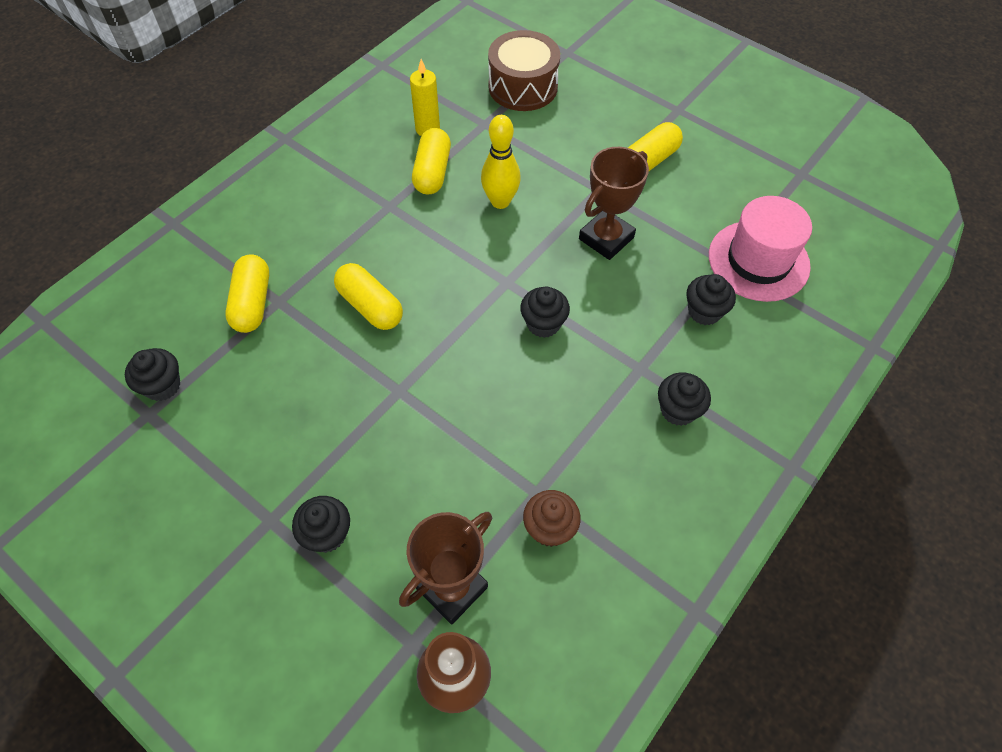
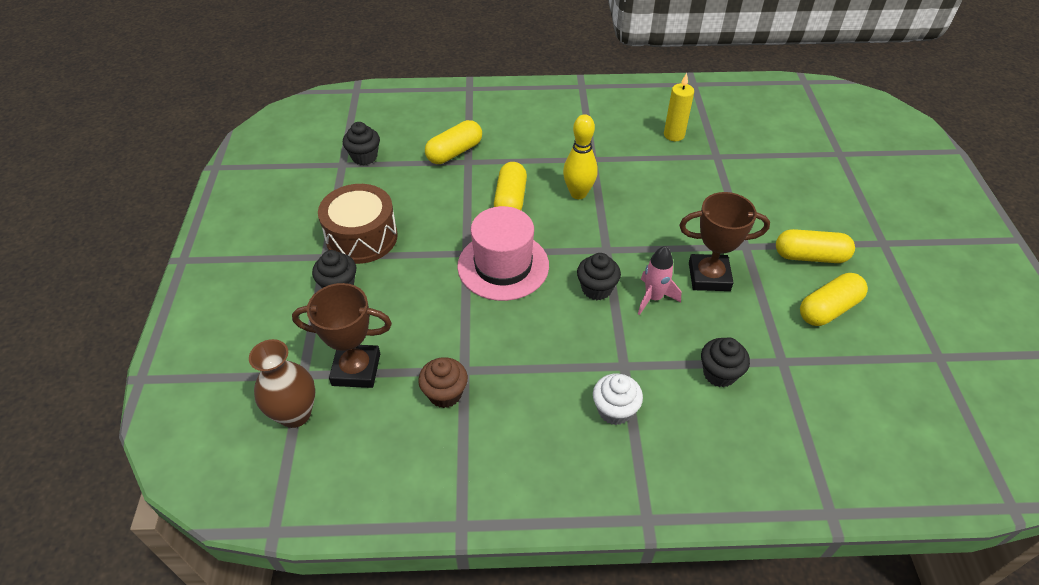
camera: 50 degrees right, 10 degrees down
yellow capsule [412,128,451,194] -> yellow capsule moved to [800,273,868,326]
yellow bowling pin [481,115,521,209] -> yellow bowling pin moved to [563,114,598,199]
brown drum [488,30,560,111] -> brown drum moved to [318,184,398,264]
black cupcake [658,372,711,426] -> white cupcake [593,374,643,425]
pink hat [709,196,812,302] -> pink hat moved to [457,206,549,301]
none -> pink rocket [638,246,682,315]

